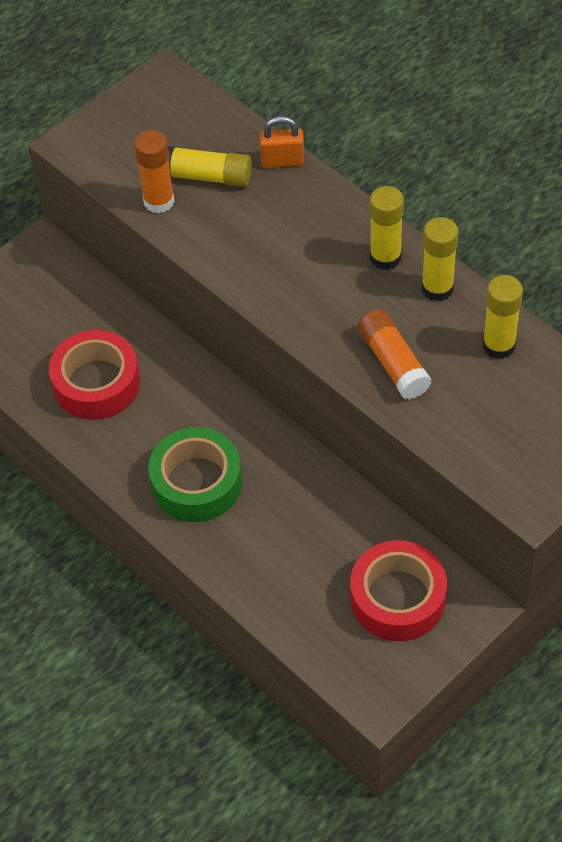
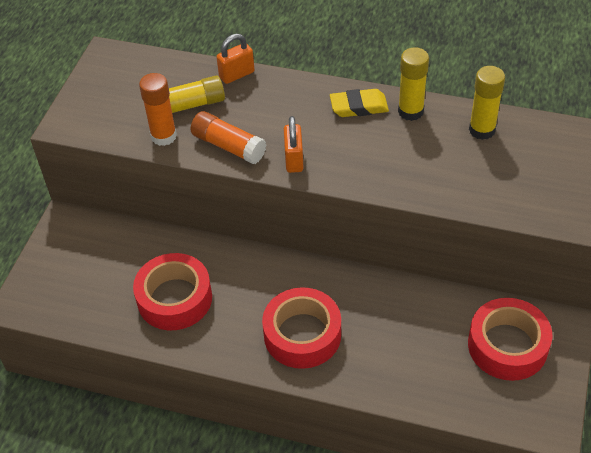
camera: 30 degrees left, 5 degrees down
green tape [148,427,242,522] -> red tape [262,287,341,369]
orange glue stick [358,309,431,400] -> orange glue stick moved to [191,111,266,164]
yellow glue stick [370,186,404,270] -> yellow eraser [330,89,389,117]
none -> orange padlock [284,116,304,173]

